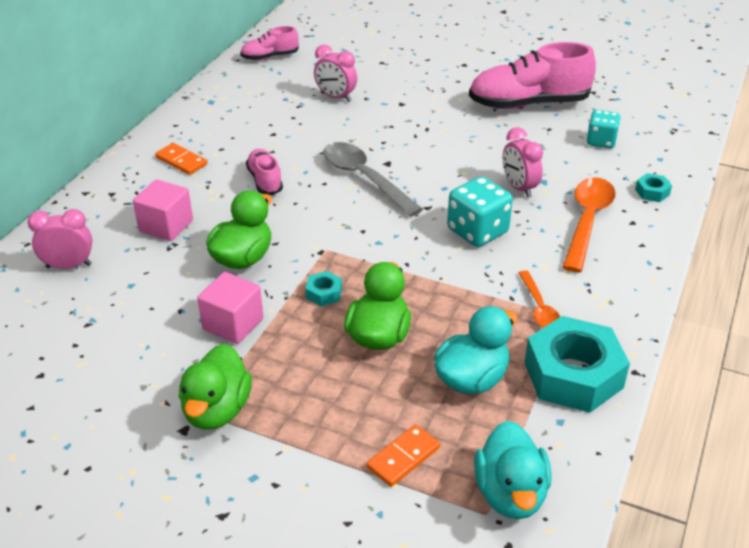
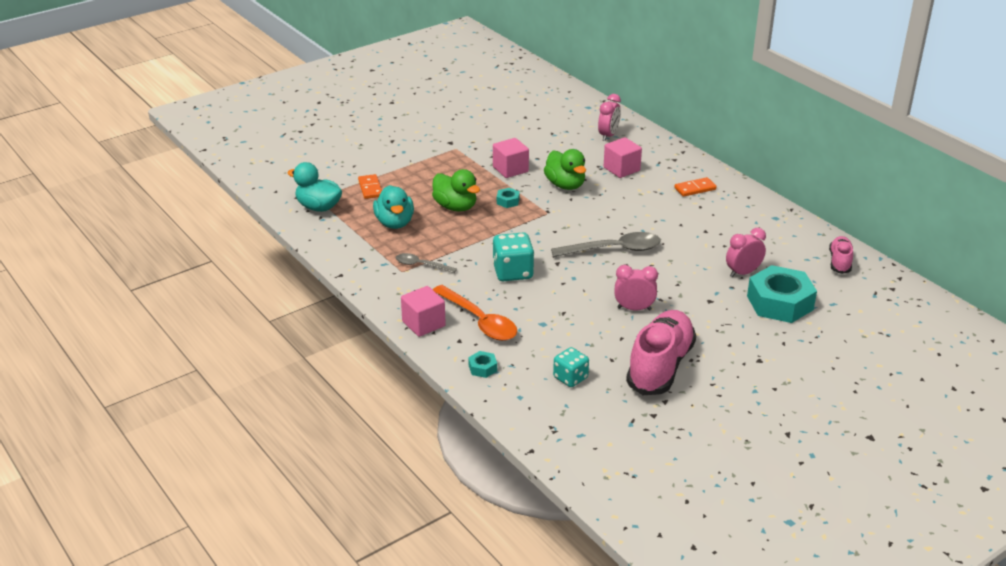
camera: 120 degrees right, 5 degrees down
green duck [179,344,252,430] -> none
pink shoe [246,149,283,195] -> none
pink clock [502,127,543,198] -> pink clock moved to [614,265,658,310]
orange spoon [518,270,560,328] -> grey spoon [396,253,457,273]
turquoise nut [524,316,630,413] -> turquoise nut moved to [747,265,817,323]
none -> pink cube [401,286,446,337]

